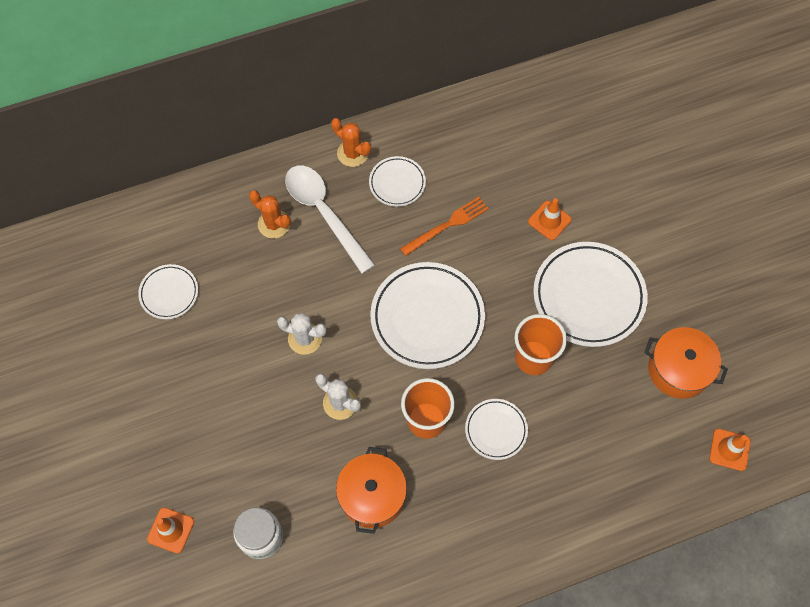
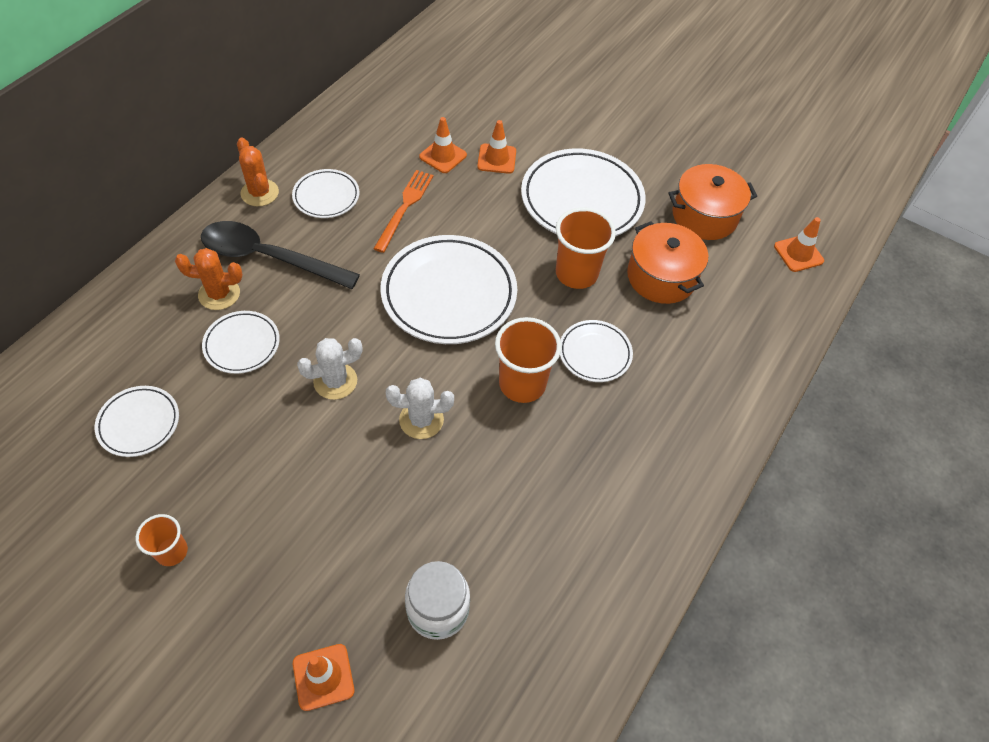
camera: 40 degrees left, 10 degrees down
white spoon [285,166,375,274] -> black spoon [201,221,360,289]
orange cactus [331,118,371,167] -> orange cactus turned 60 degrees clockwise [237,138,279,206]
orange pot [336,447,407,534] -> orange pot moved to [627,221,708,304]
none -> orange cup [136,514,188,566]
none -> white plate [202,311,280,374]
none -> orange traffic cone [419,117,467,173]

